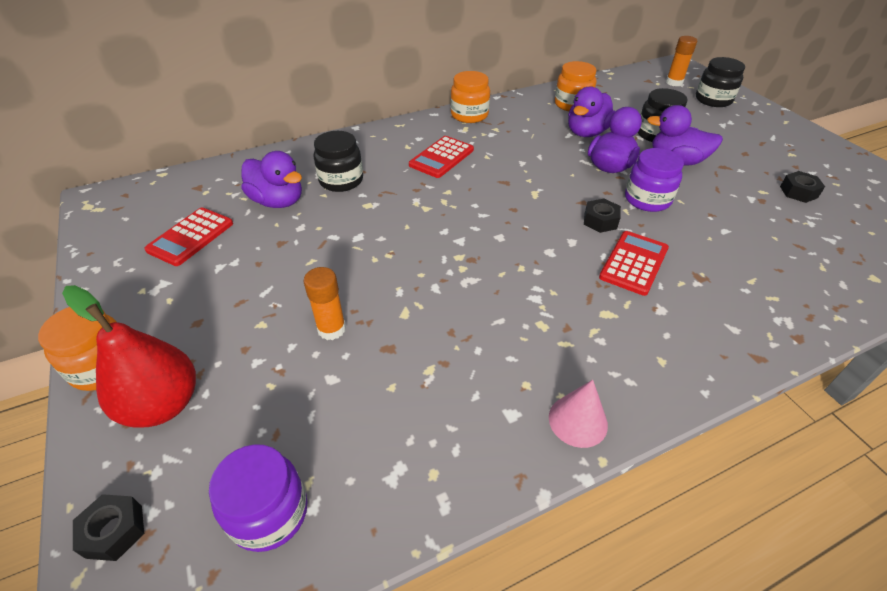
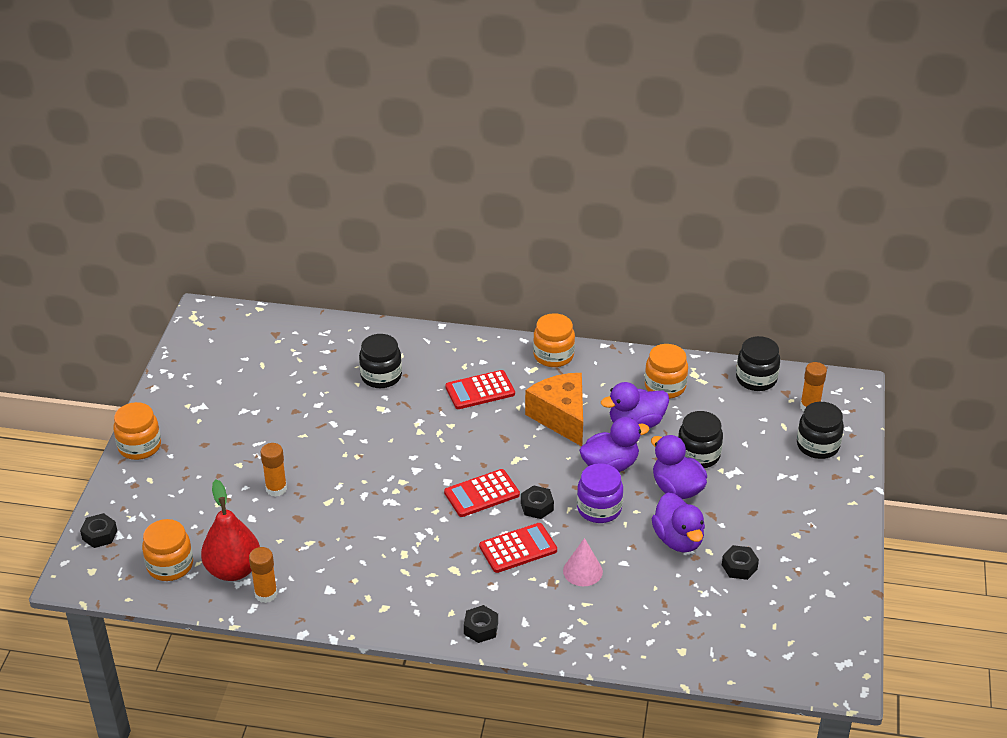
camera: 35 degrees right, 5 degrees down
red pear [62,285,196,428] -> red pear moved to [201,480,260,581]
red calculator [144,207,233,266] -> red calculator moved to [444,469,520,517]
purple jar [209,444,307,552] -> orange jar [142,519,193,581]
purple duck [242,151,302,208] -> purple duck moved to [651,492,705,552]
pink cone [549,380,608,448] -> pink cone moved to [563,538,603,586]
none -> orange glue stick [249,547,278,603]
none -> black nut [464,605,498,643]
none -> orange cheese [525,373,583,446]
none -> black jar [736,336,780,391]

